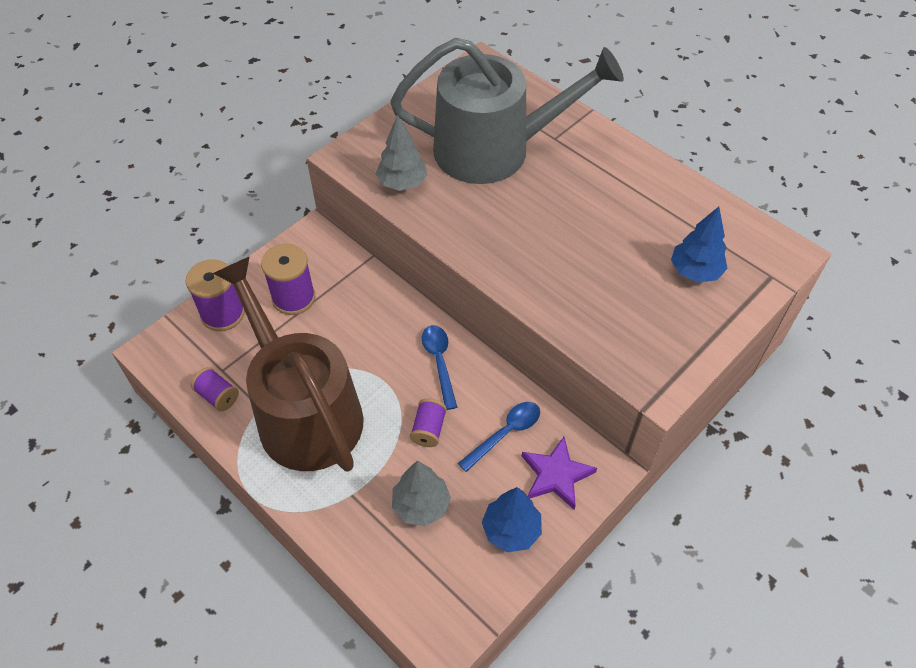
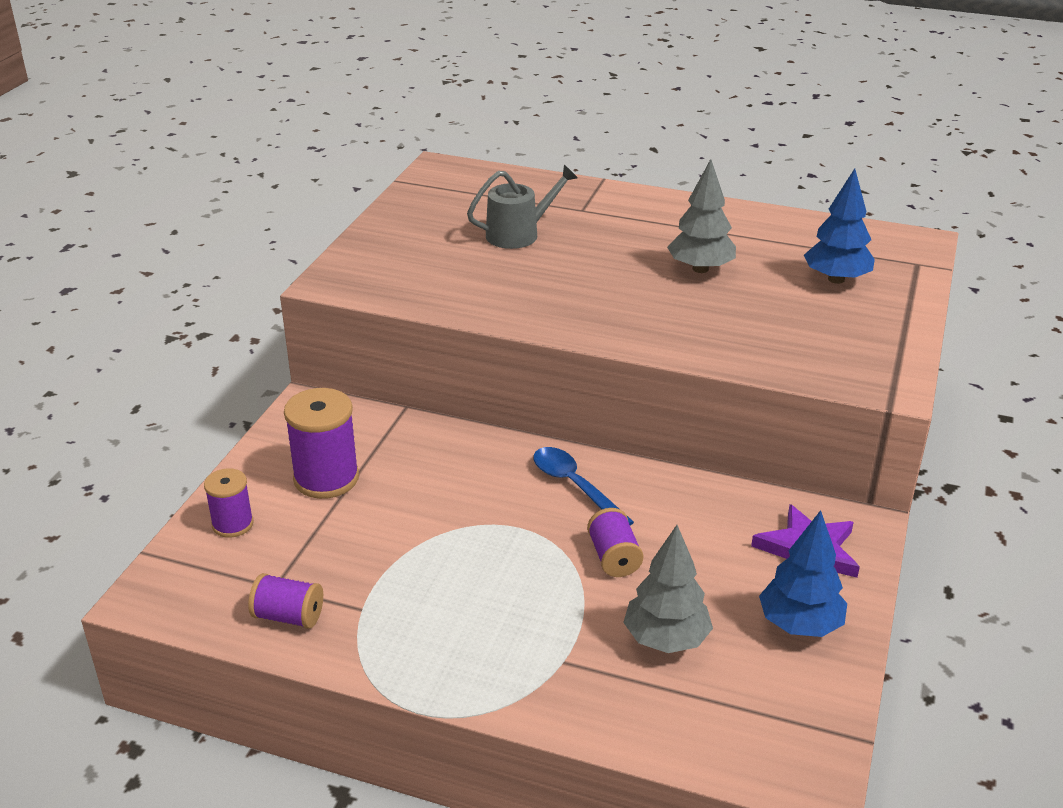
camera: 25 degrees left, 20 degrees down
purple spool [186,259,245,331] -> purple spool [204,468,254,538], size x0.60
brown watering can [212,256,364,472] -> none
grey tree [376,115,427,191] -> grey tree moved to [667,159,736,273]
grey watering can [390,38,624,184] -> grey watering can [467,165,578,249], size x0.42
blue spoon [458,402,540,472] -> none

